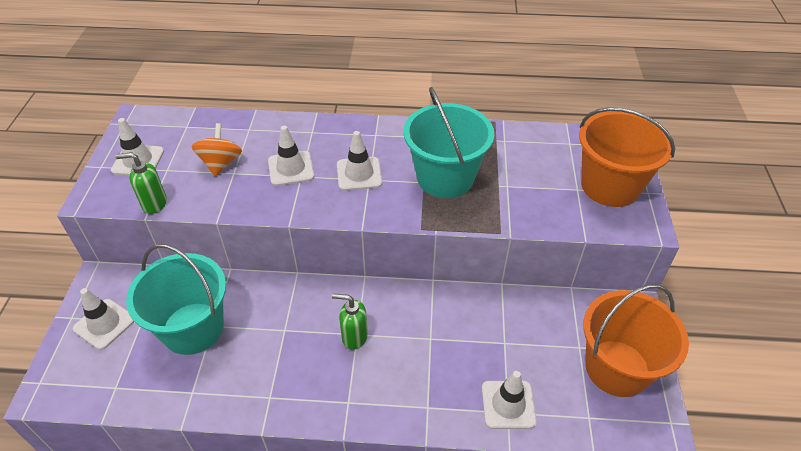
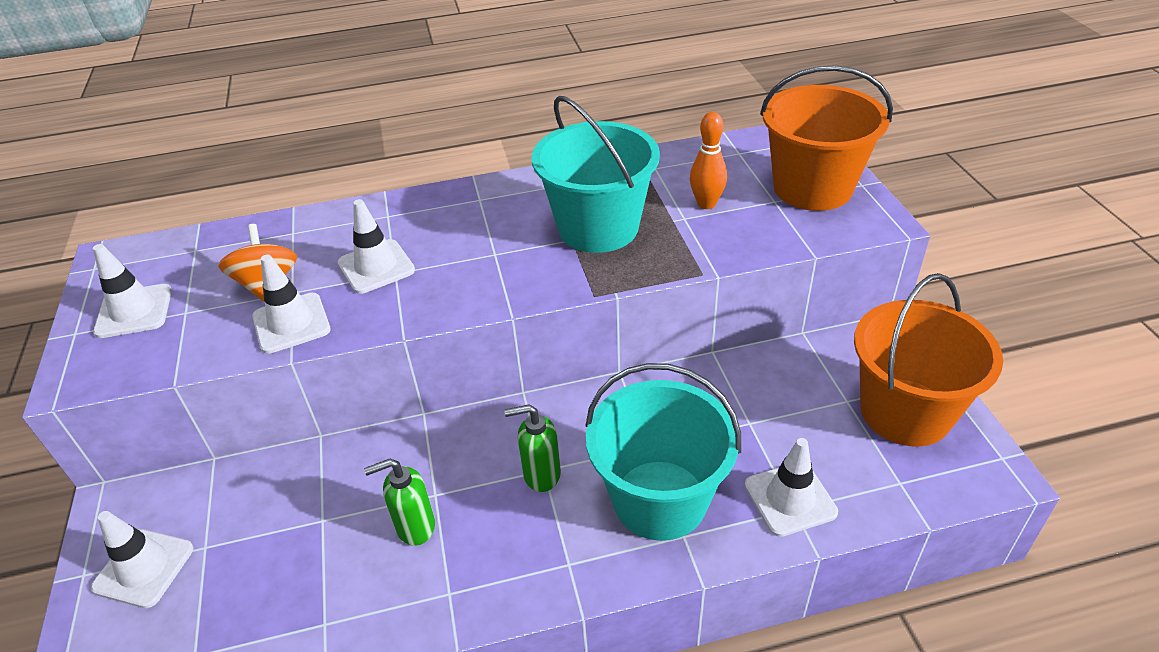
camera: 15 degrees left, 5 degrees down
green soap dispenser [116,152,167,214] -> green soap dispenser moved to [364,458,435,546]
turquoise bucket [126,244,226,355] -> turquoise bucket moved to [585,363,741,541]
white traffic cone [337,131,382,191] -> white traffic cone moved to [252,254,331,354]
none -> orange bowling pin [690,112,727,209]

